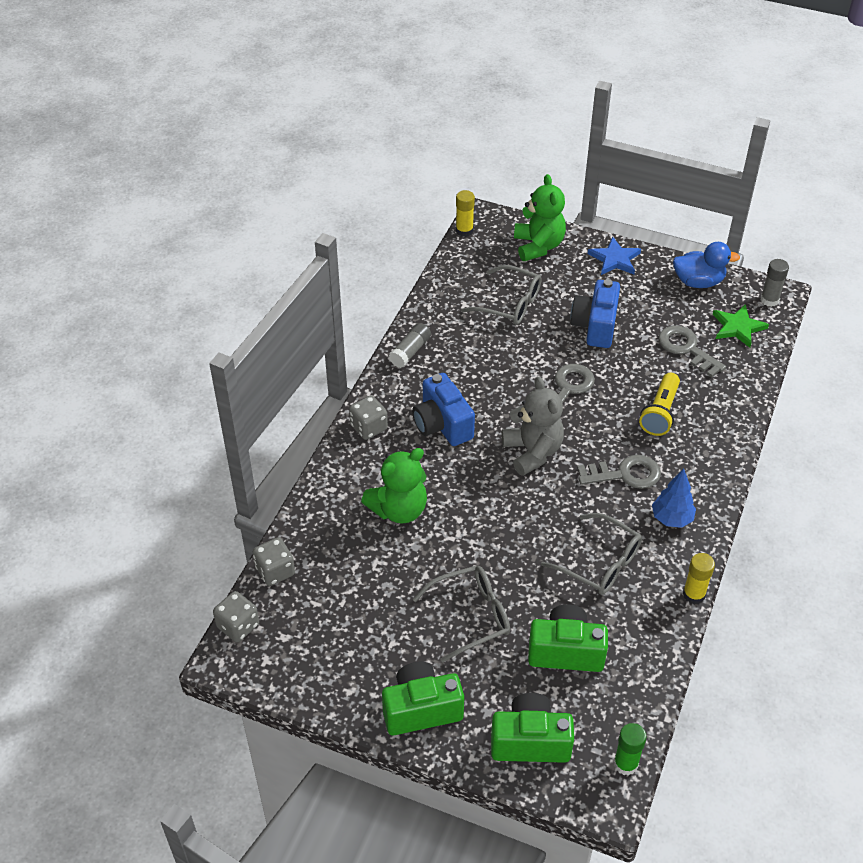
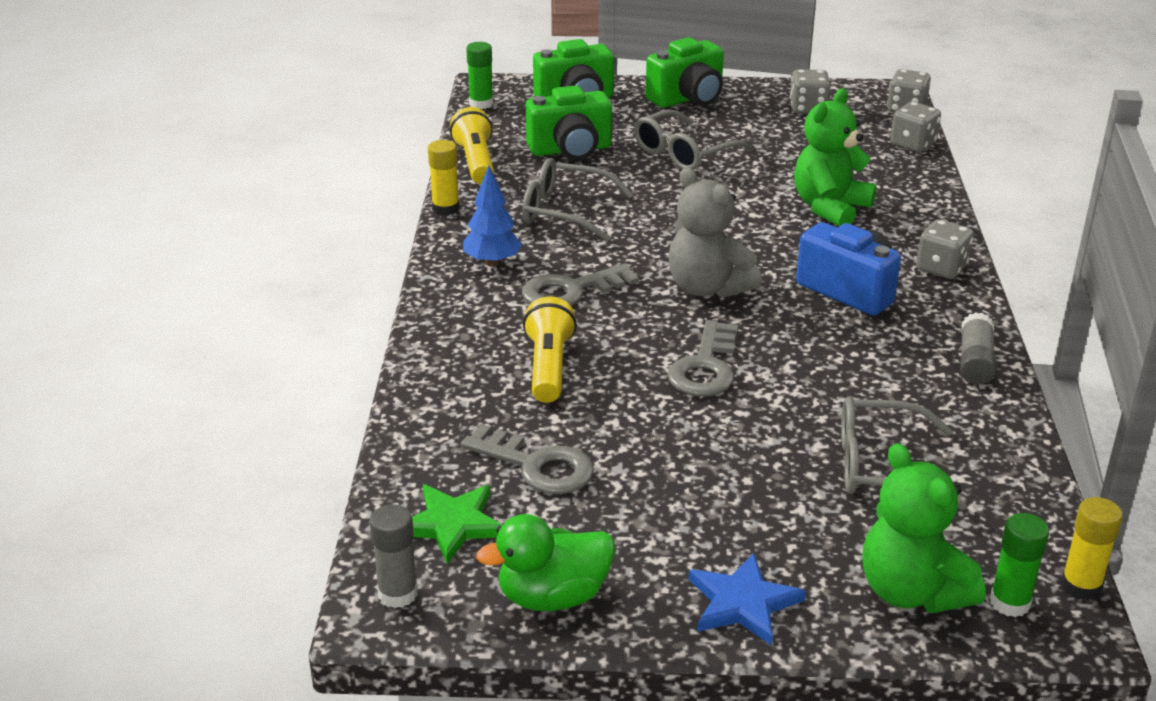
camera: 160 degrees right, 15 degrees down
blue camera [570,279,620,348] -> none
blue duck [673,242,740,288] -> green duck [476,514,615,611]
none -> yellow flashlight [450,107,494,184]
none -> grey dice [790,69,830,114]
none -> green glue stick [990,513,1049,617]

